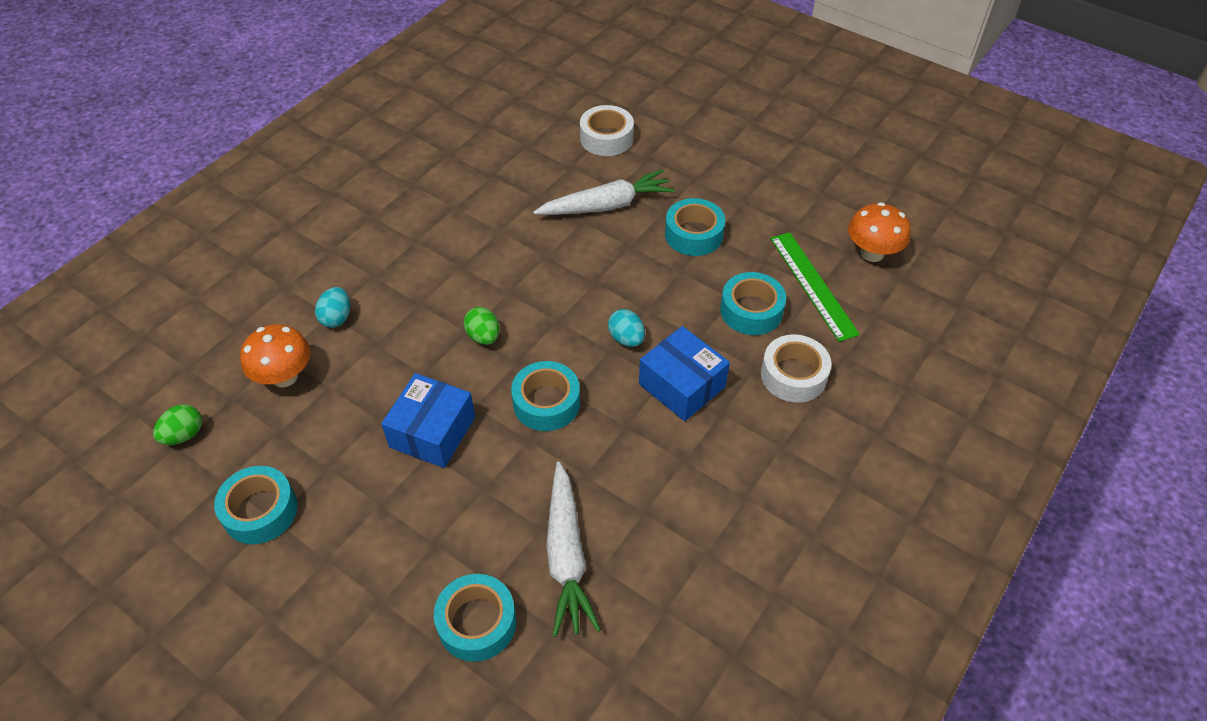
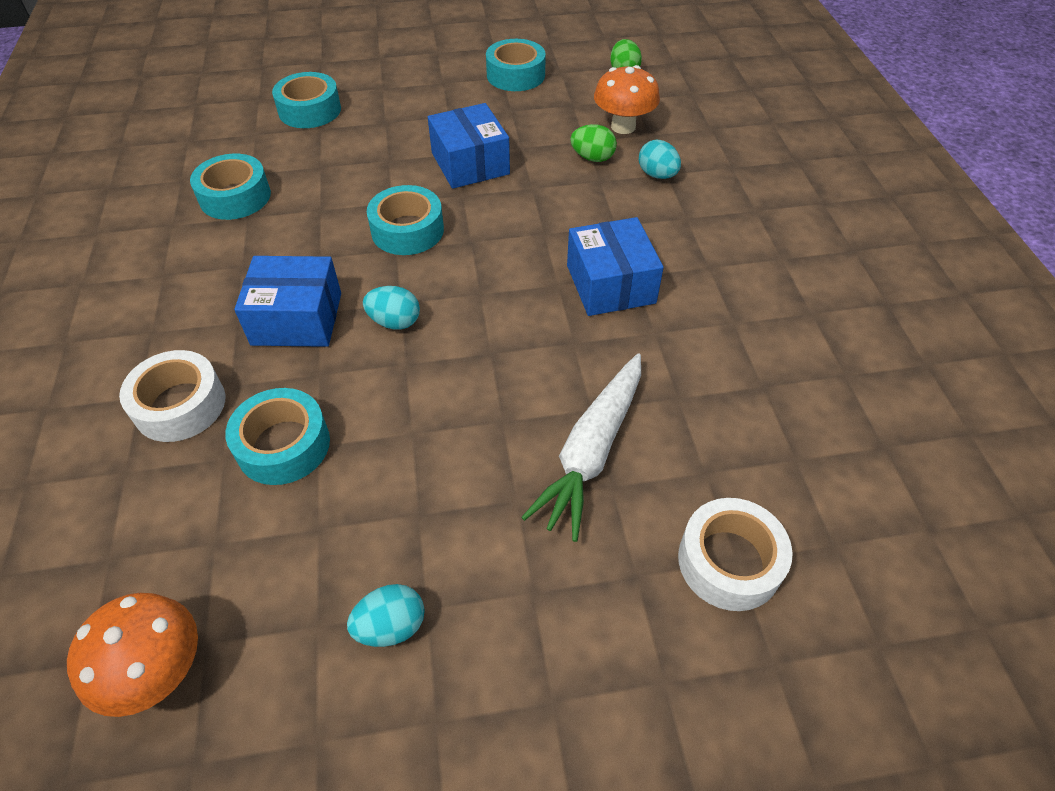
camera: 135 degrees right, 0 degrees up
green egg [464,307,500,345] -> green egg moved to [570,124,617,162]
white carrot [546,462,601,637] -> none
turquoise tape [665,198,725,256] -> turquoise tape moved to [190,154,271,220]
green ruler [770,232,860,342] -> none
none -> turquoise egg [347,584,425,647]
none -> blue box [567,217,664,316]

